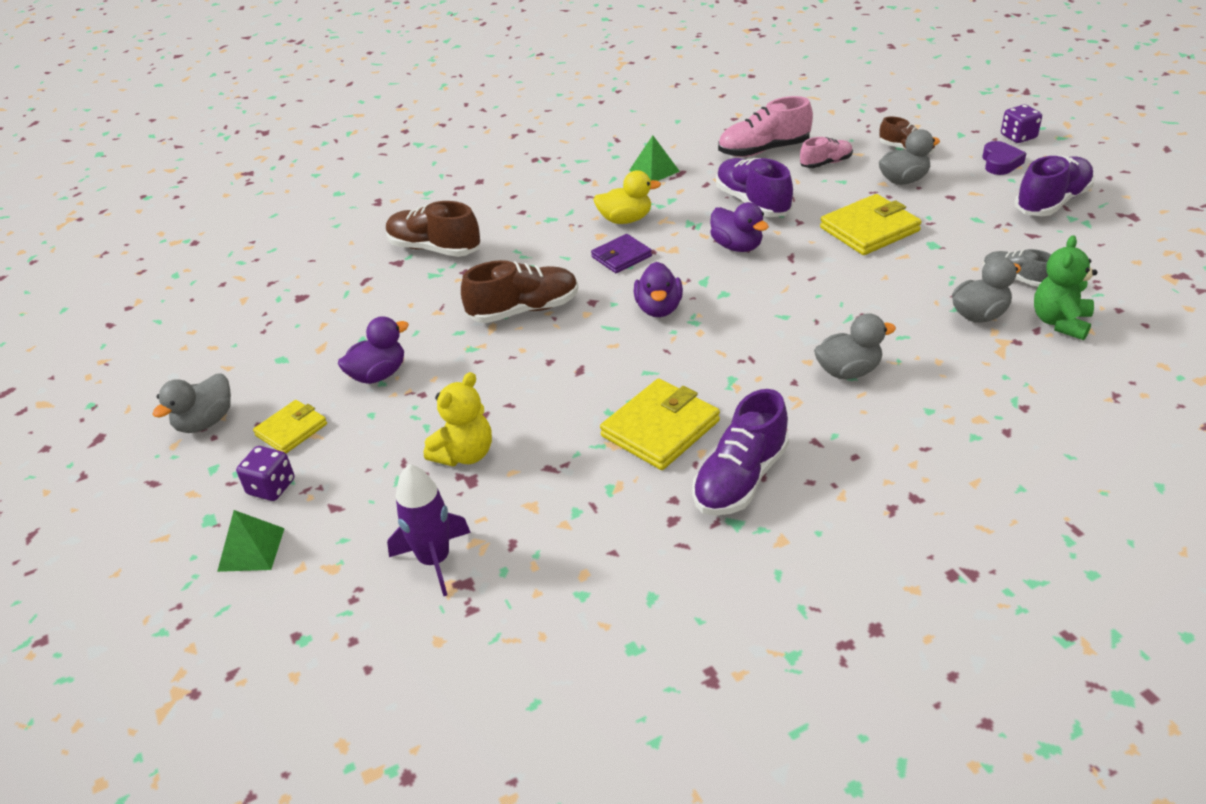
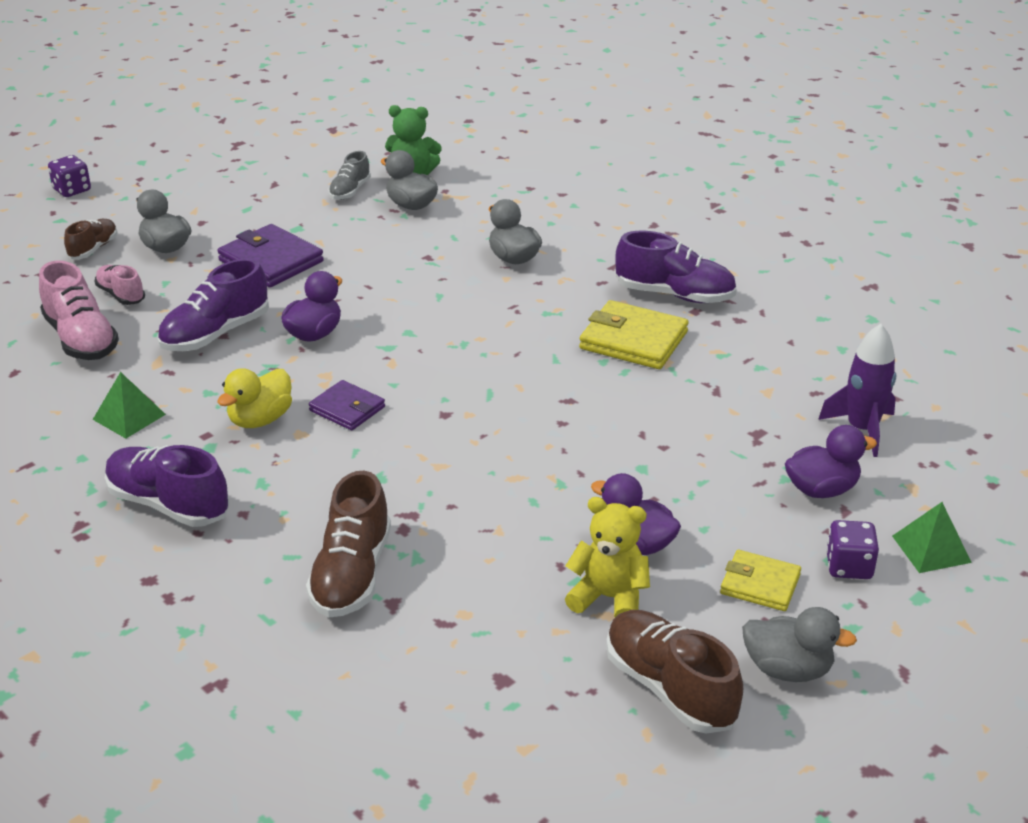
camera: 110 degrees left, 5 degrees down
yellow teddy bear [424,372,492,467] -> yellow teddy bear moved to [565,497,650,617]
brown shoe [461,260,578,323] -> brown shoe moved to [606,610,743,733]
yellow duck [593,170,661,224] -> yellow duck turned 120 degrees counterclockwise [217,368,292,428]
purple duck [634,262,683,317] -> purple duck moved to [785,425,877,498]
yellow wallet [820,194,921,255] -> purple wallet [217,224,324,288]
purple heart [982,141,1026,175] -> none
purple shoe [1015,155,1095,216] -> purple shoe moved to [105,445,230,527]

